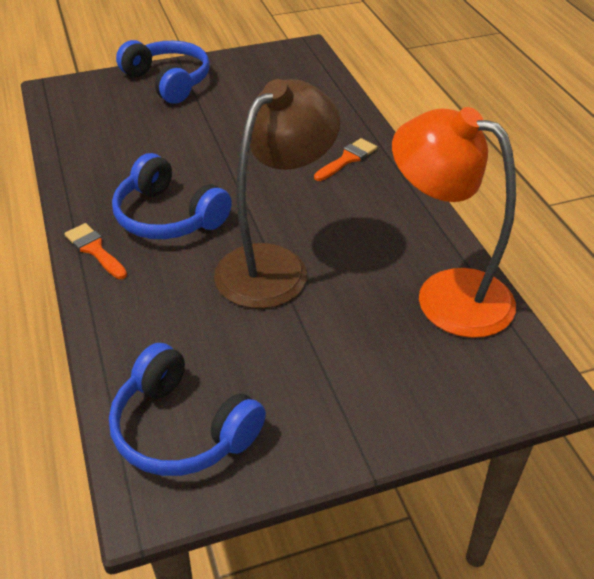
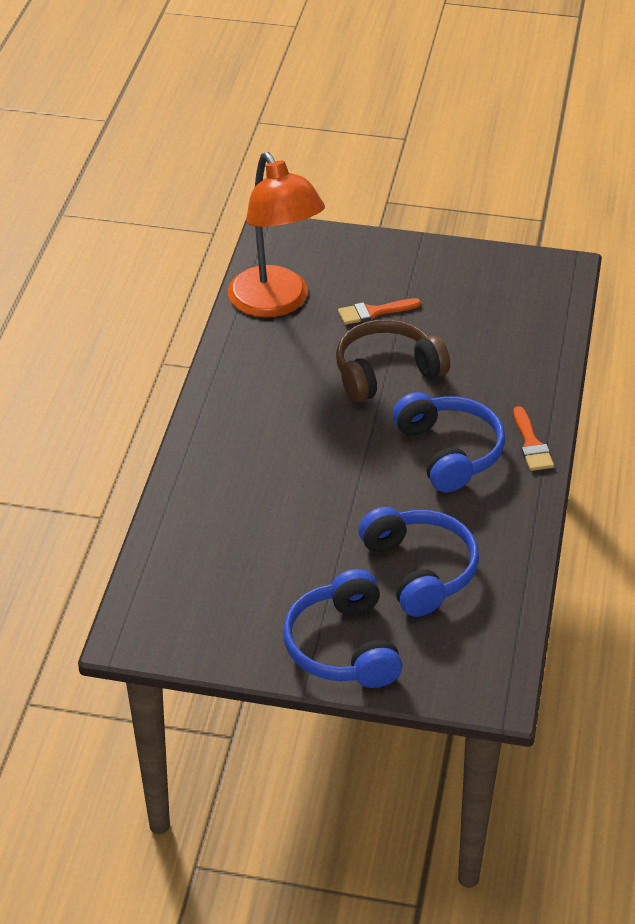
camera: 150 degrees left, 0 degrees up
blue headphones [109,343,266,476] -> blue headphones moved to [358,507,479,617]
brown lamp [214,79,341,309] -> brown headphones [336,319,450,402]
orange brush [314,138,377,181] -> orange brush moved to [338,298,421,325]

